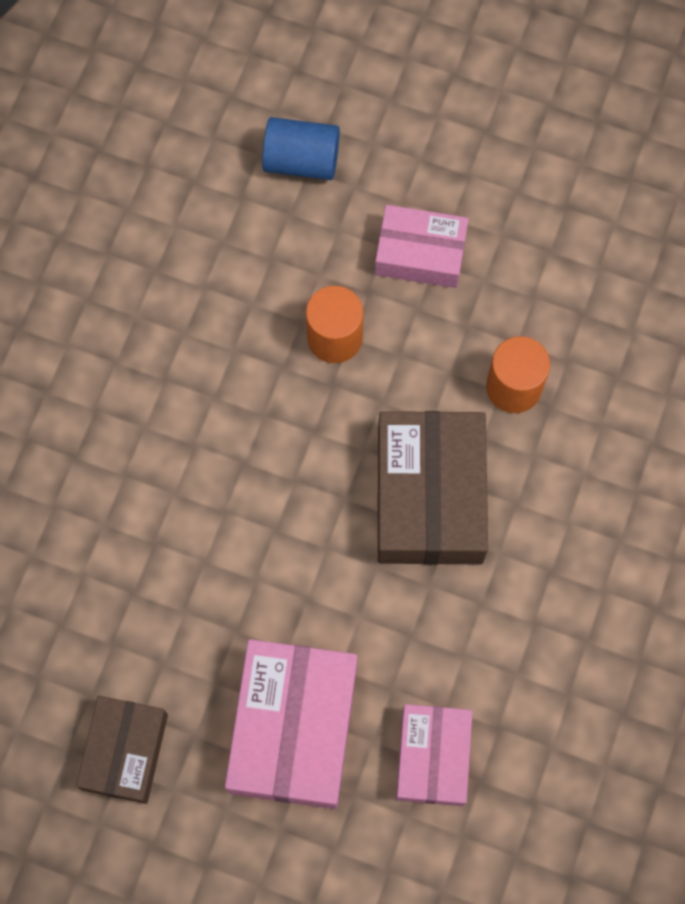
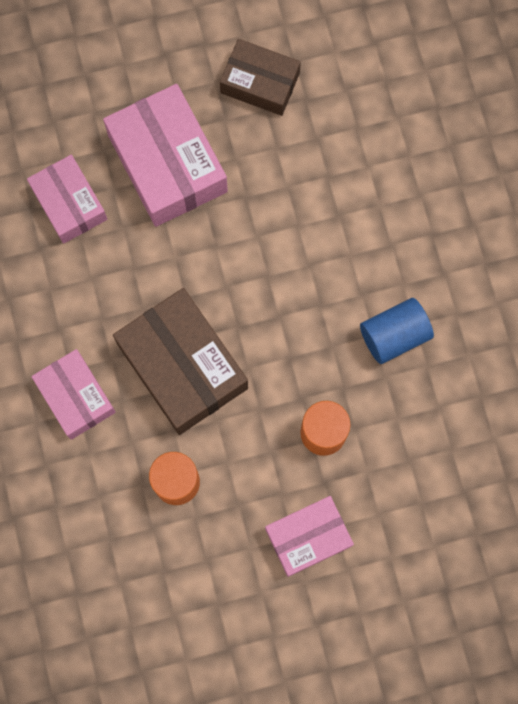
camera: 145 degrees right, 5 degrees up
brown box [76,696,168,804] -> brown box turned 45 degrees counterclockwise [220,39,301,116]
blue cylinder [262,117,340,180] -> blue cylinder moved to [360,298,434,364]
none -> pink box [31,349,116,440]

